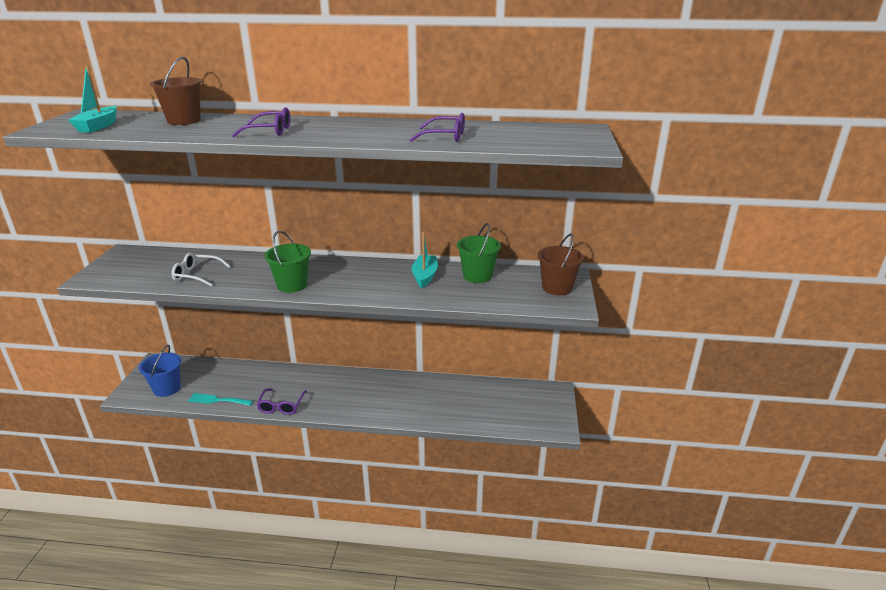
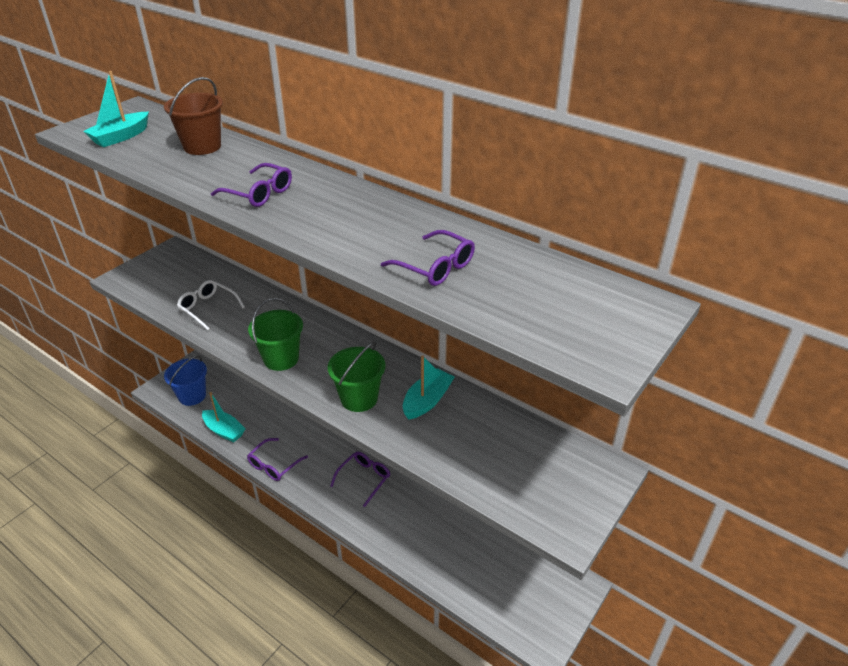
camera: 30 degrees right, 10 degrees up
turquoise fork [188,393,253,406] -> turquoise boat [202,392,246,442]
green bucket [457,223,501,283] -> green bucket moved to [328,342,386,412]
brown bucket [537,234,584,295] -> none
none -> purple glasses [330,452,390,507]

